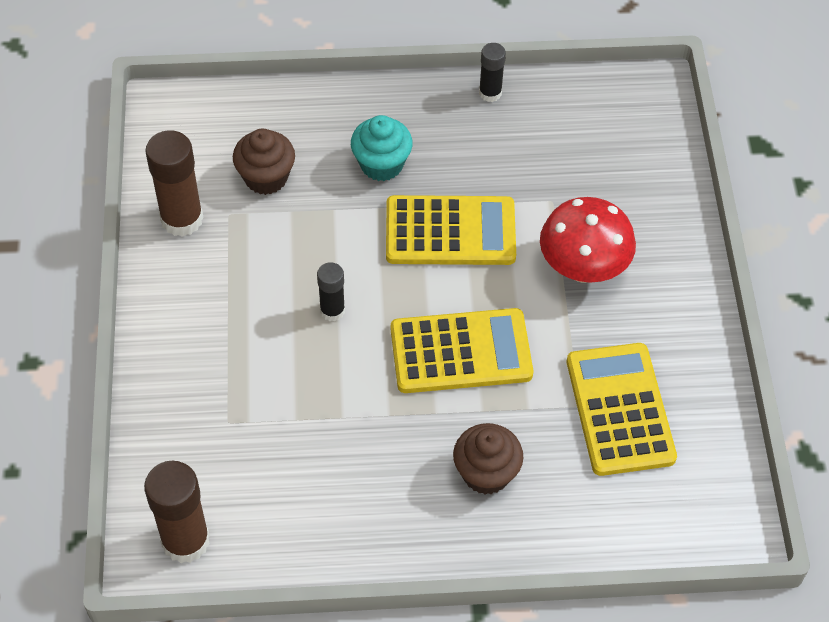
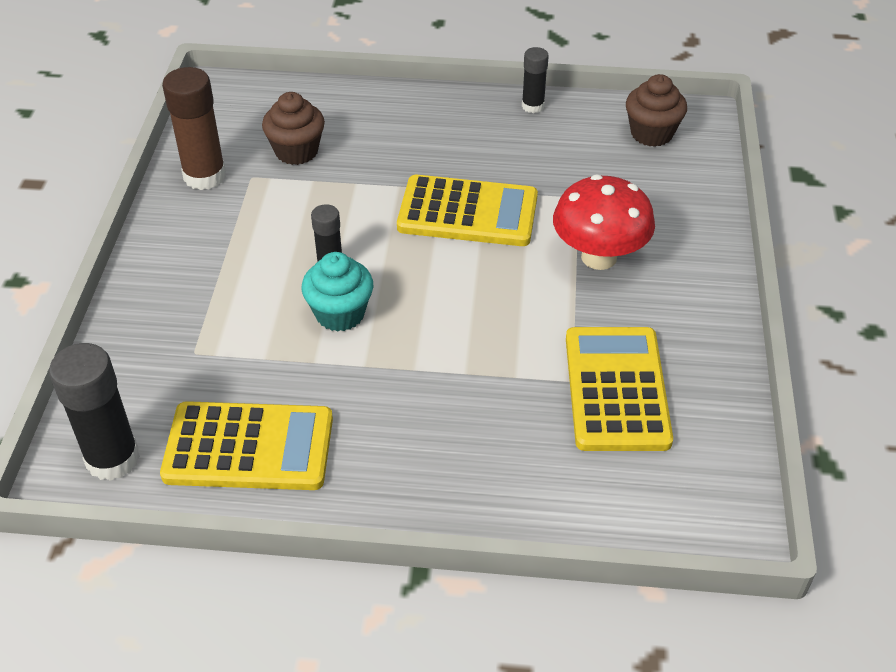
camera: 10 degrees right, 10 degrees down
brown glue stick [144,461,210,563] -> black glue stick [49,343,140,481]
turquoise cupcake [351,115,413,181] -> turquoise cupcake moved to [302,252,373,332]
yellow calculator [391,308,533,393] -> yellow calculator moved to [160,401,333,490]
brown cupcake [453,423,523,495] -> brown cupcake moved to [626,74,687,147]

